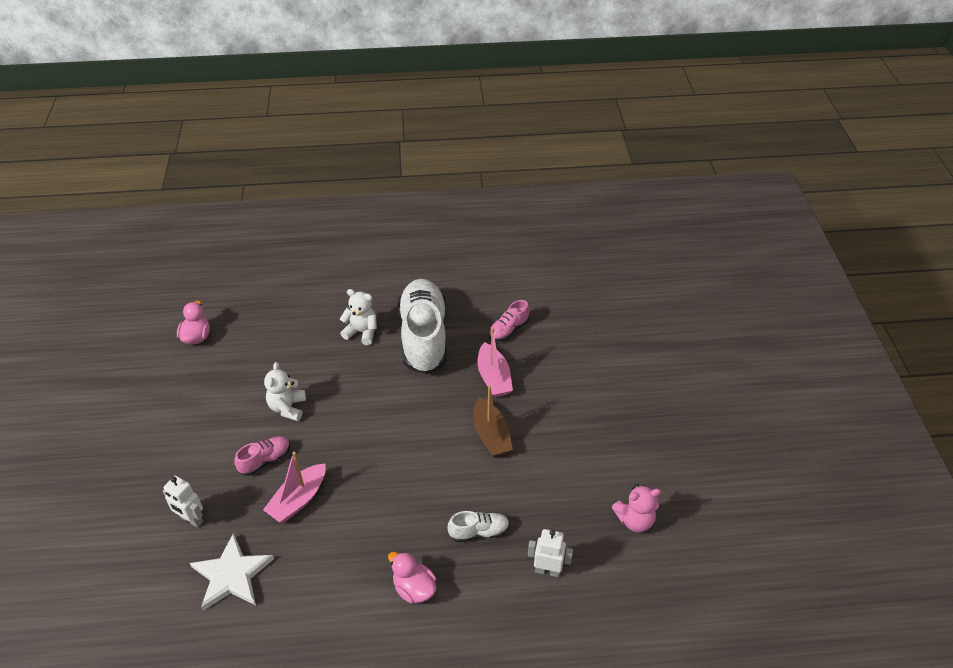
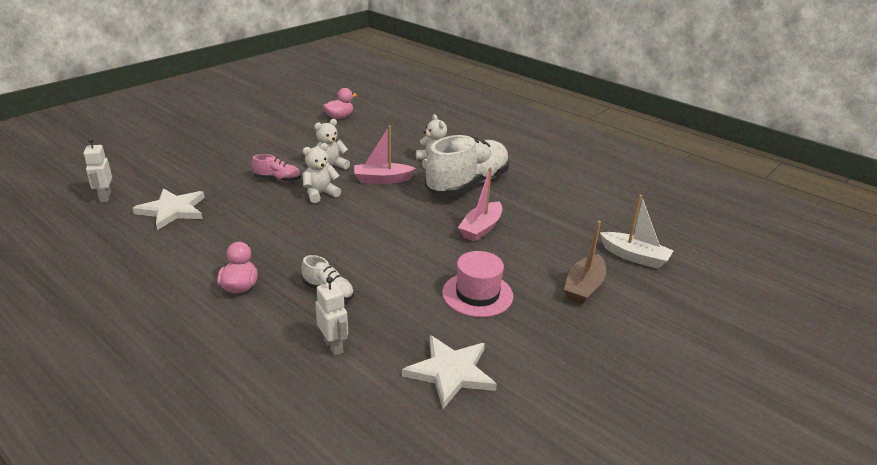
camera: 45 degrees right, 15 degrees down
white robot [163,476,203,528] -> white robot moved to [83,138,112,202]
pink boat [263,452,326,523] -> pink boat moved to [354,125,416,184]
brown boat [473,385,513,457] -> brown boat moved to [564,221,606,304]
pink shoe [489,300,529,341] -> none
pink teddy bear [612,484,661,532] -> white star [402,335,497,409]
none -> white teddy bear [302,143,341,203]
none -> pink hat [442,251,513,317]
none -> white boat [600,195,673,269]

